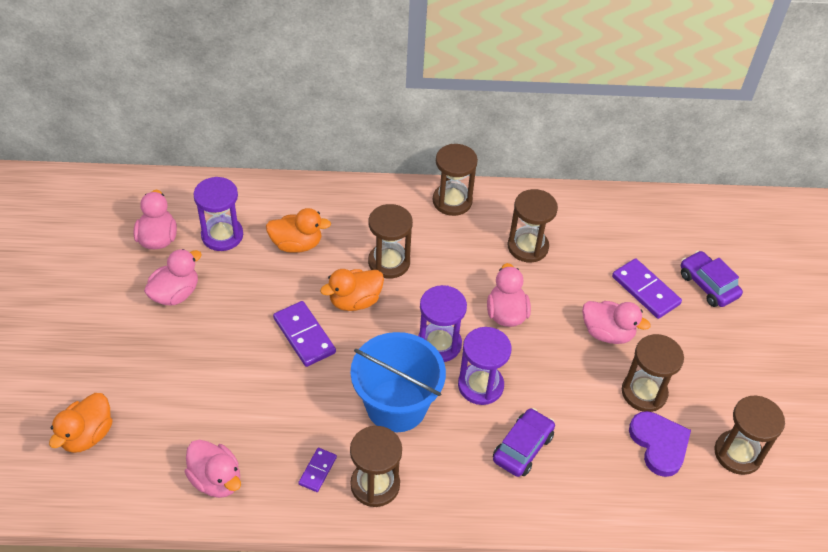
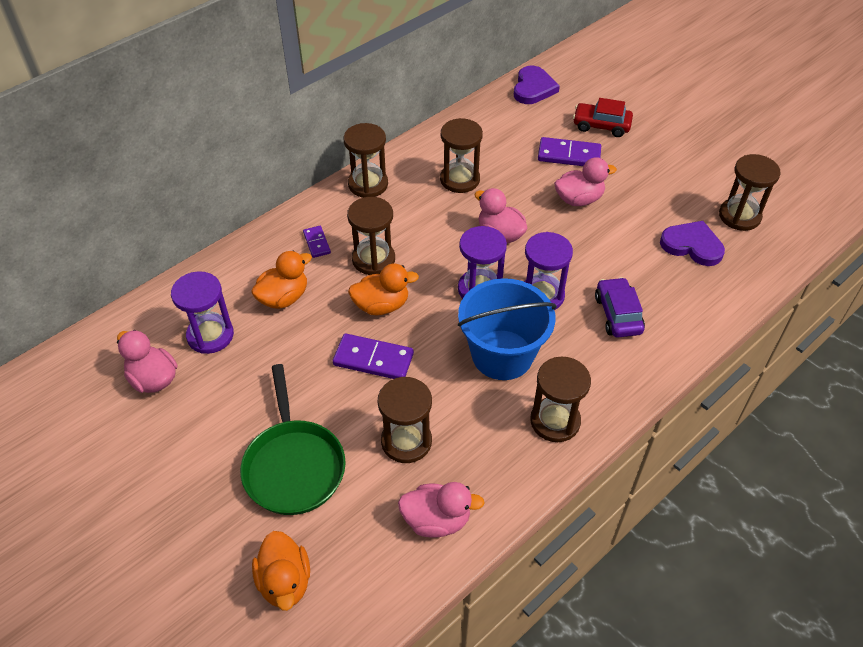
camera: 40 degrees left, 0 degrees up
pink duck [144,249,202,305] -> none
purple domino [298,448,337,492] -> purple domino moved to [303,226,331,258]
orange duck [320,269,384,311] -> orange duck turned 120 degrees counterclockwise [348,264,419,315]
brown hourglass [622,334,684,412] -> brown hourglass moved to [378,377,432,463]
purple car [681,251,743,307] -> red car [573,98,633,137]
none -> green pan [240,364,346,515]
none -> purple heart [514,66,560,104]

